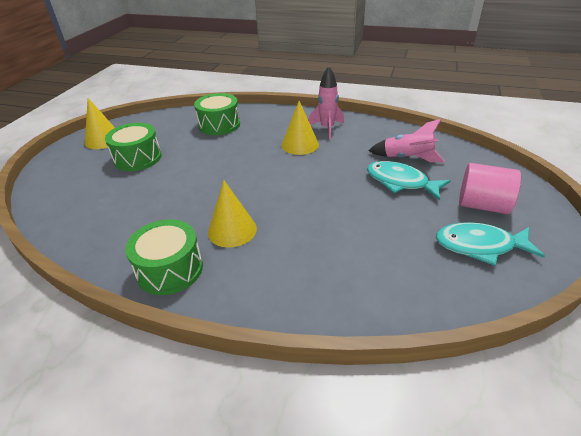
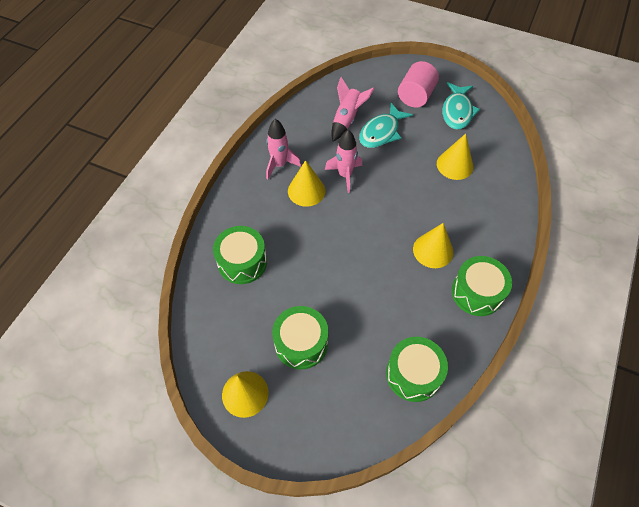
camera: 85 degrees left, 20 degrees up
none -> pink rocket [325,130,362,193]
none -> green drum [386,337,448,402]
none -> yellow cone [437,134,473,180]

